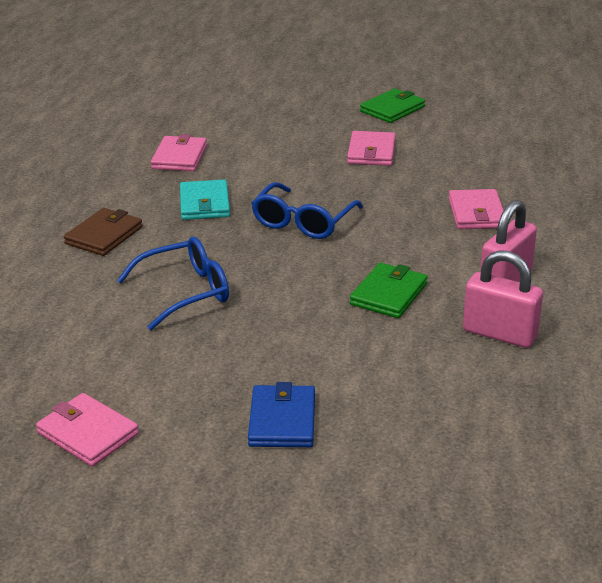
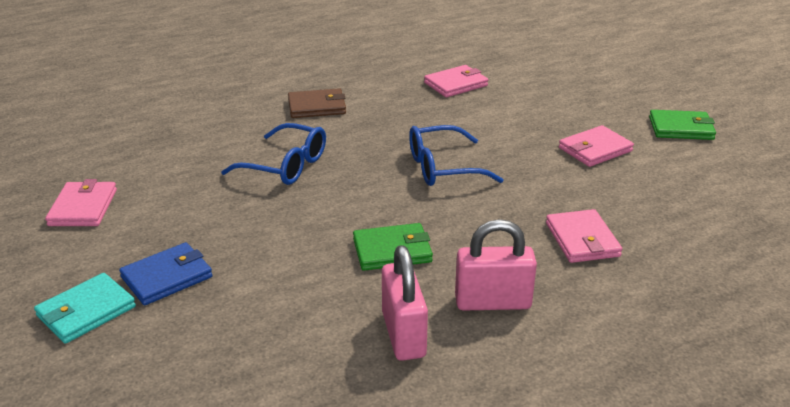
camera: 50 degrees right, 0 degrees up
turquoise wallet [180,179,230,220] -> turquoise wallet moved to [34,273,136,344]
pink wallet [449,189,504,229] -> pink wallet turned 60 degrees counterclockwise [546,209,622,263]

